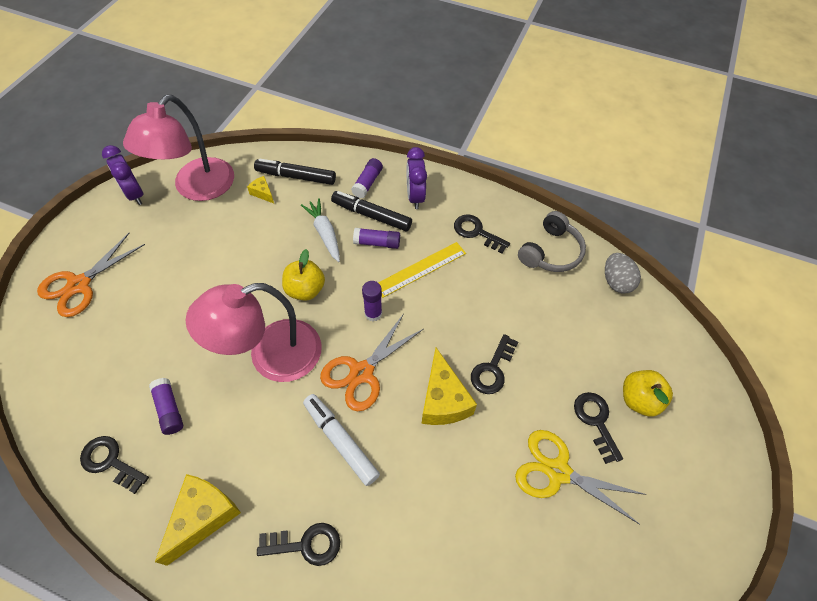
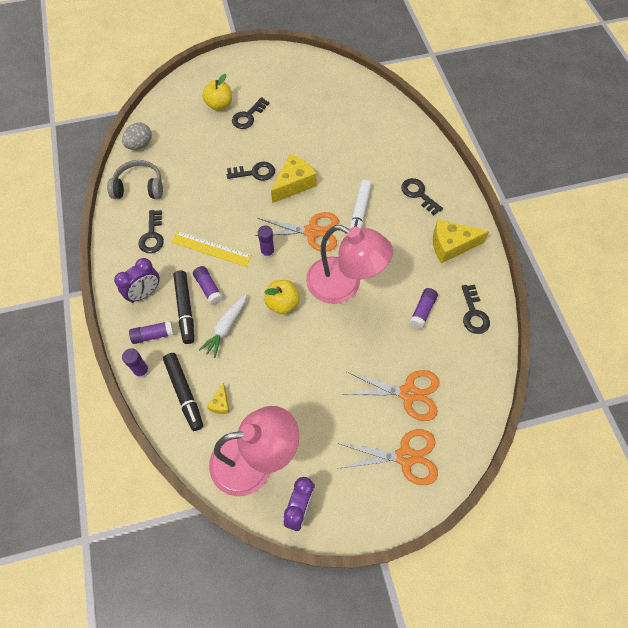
camera: 125 degrees left, 5 degrees up
yellow scissors [515,430,647,525] -> none
none -> purple glue stick [122,348,149,378]
none -> orange scissors [346,370,439,421]

